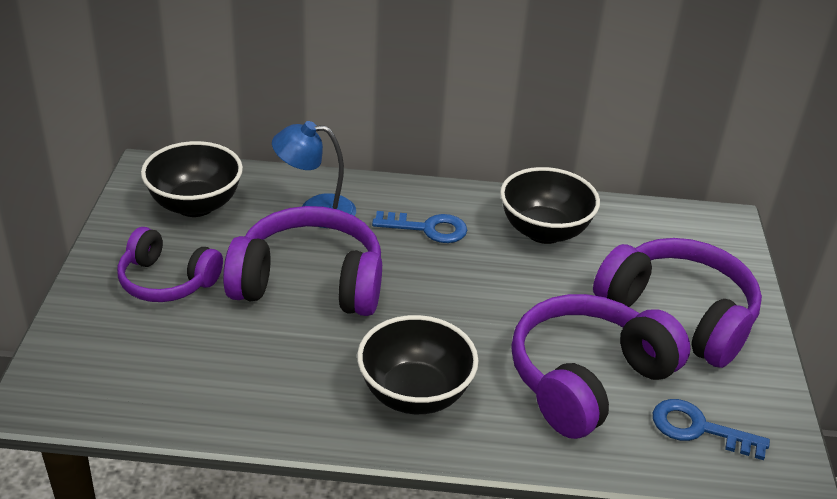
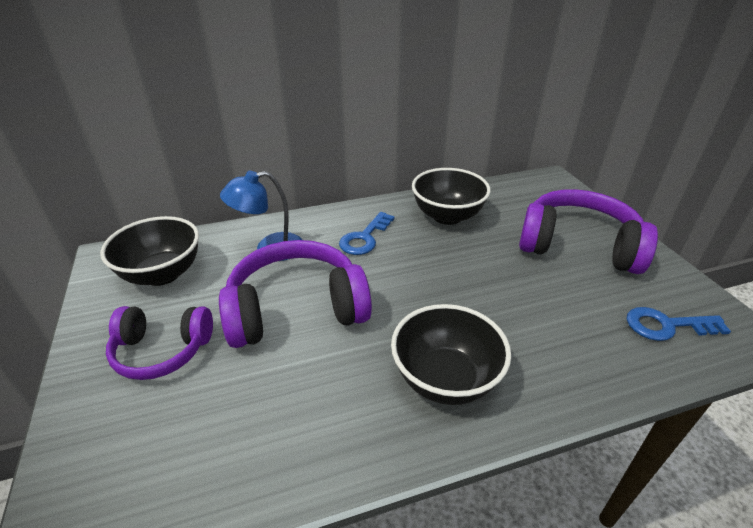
camera: 20 degrees left, 0 degrees up
blue key [372,211,467,243] -> blue key turned 135 degrees clockwise [339,212,395,255]
purple headphones [511,294,691,439] -> none

